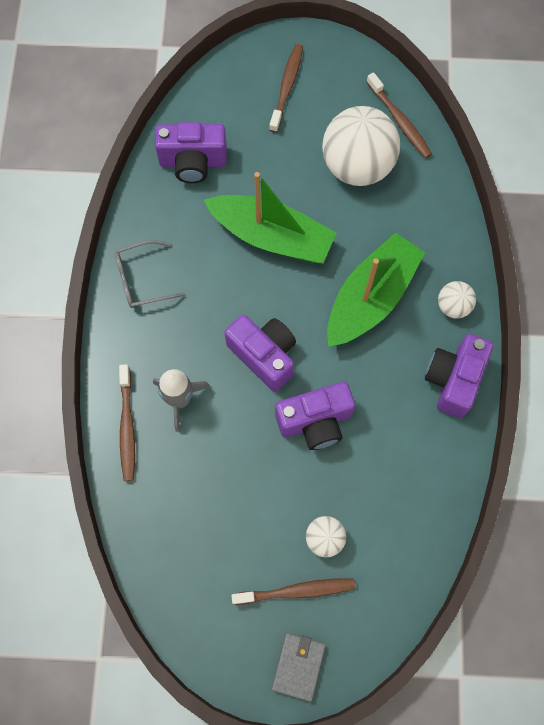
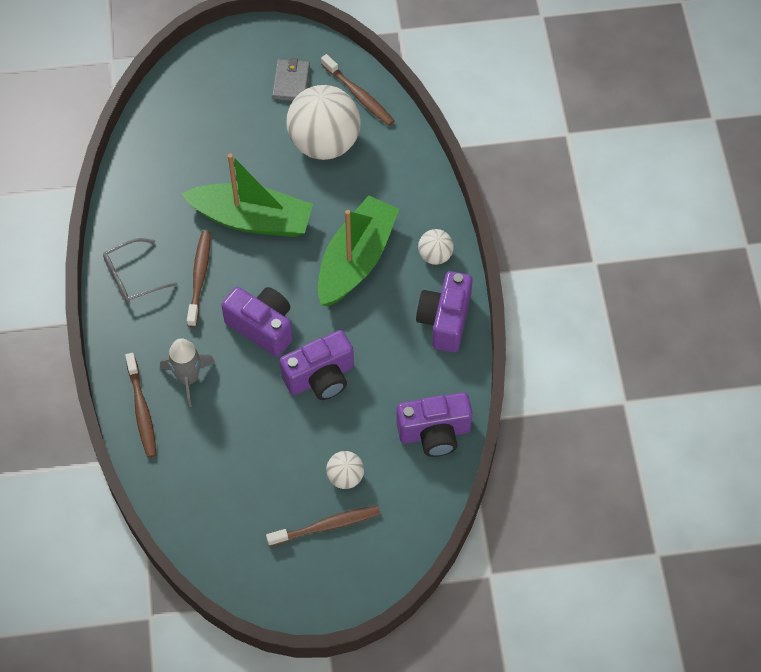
camera: 10 degrees left, 10 degrees down
purple camera [155,122,227,183] -> purple camera moved to [396,392,473,457]
brown toothbrush [269,44,303,133] -> brown toothbrush moved to [187,231,211,327]
grey wallet [272,633,326,702] -> grey wallet moved to [272,58,310,101]

